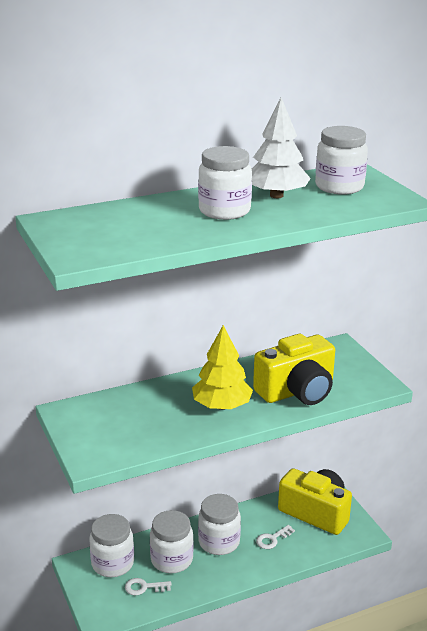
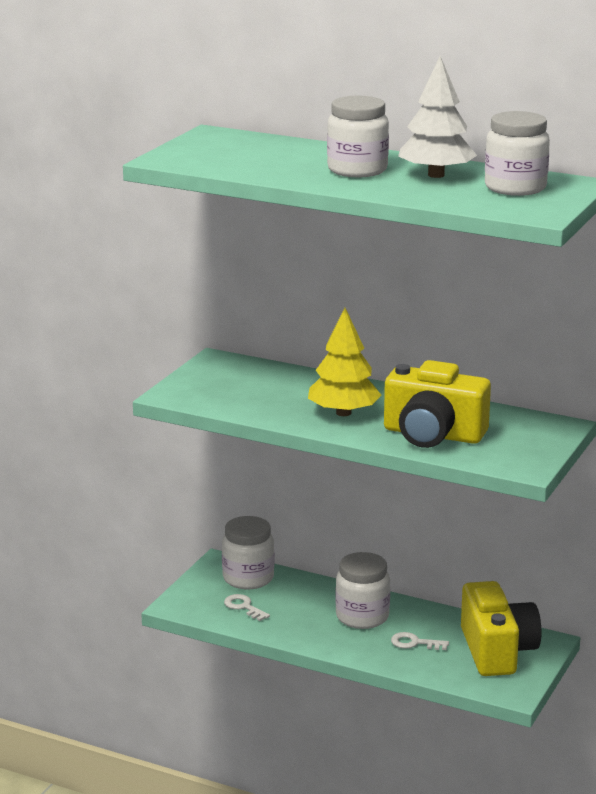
camera: 50 degrees right, 5 degrees down
white jar [150,510,194,573] -> none

